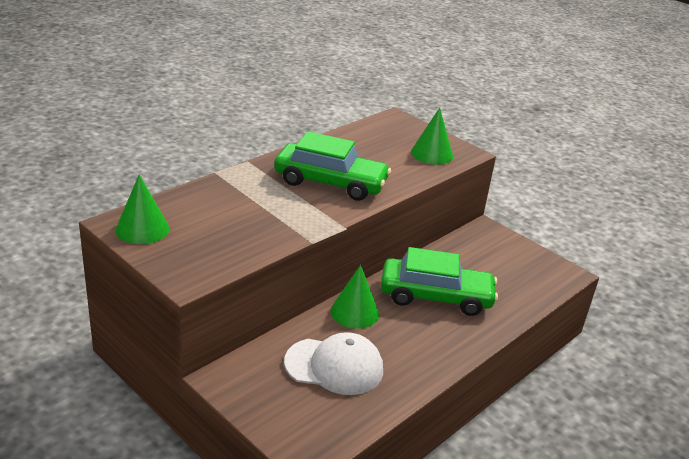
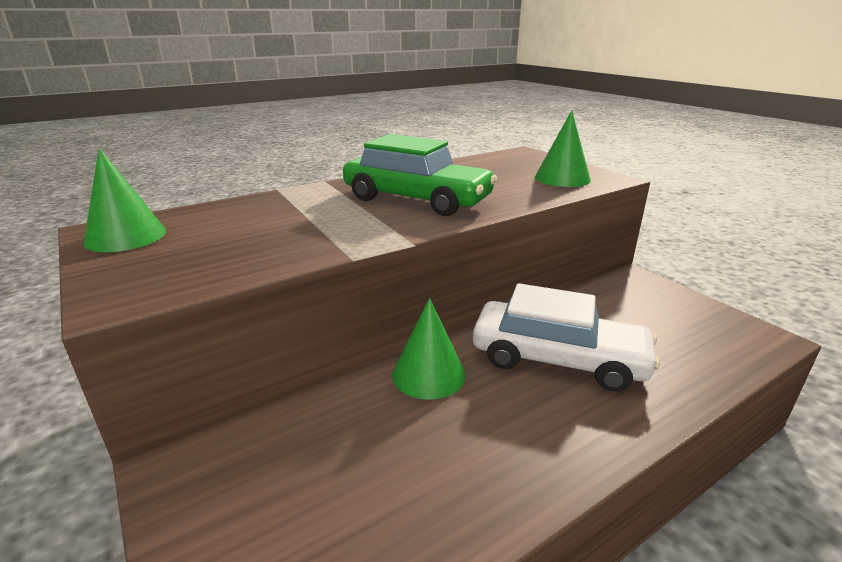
camera: 15 degrees right, 5 degrees down
white cap [284,332,383,395] -> none
green car [381,247,498,316] -> white car [473,283,660,392]

